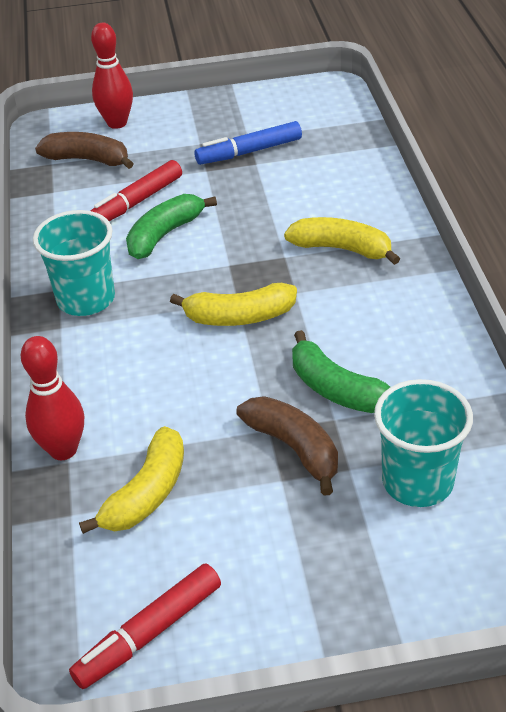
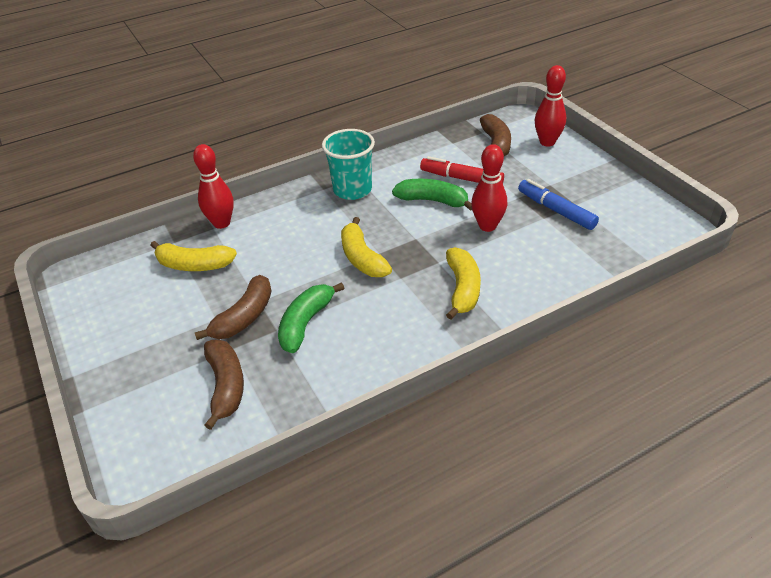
camera: 70 degrees right, 0 degrees up
red marker [69,563,221,689] -> none
turquoise cup [374,379,473,507] -> brown banana [204,339,244,430]
none -> red bowling pin [471,144,507,232]

